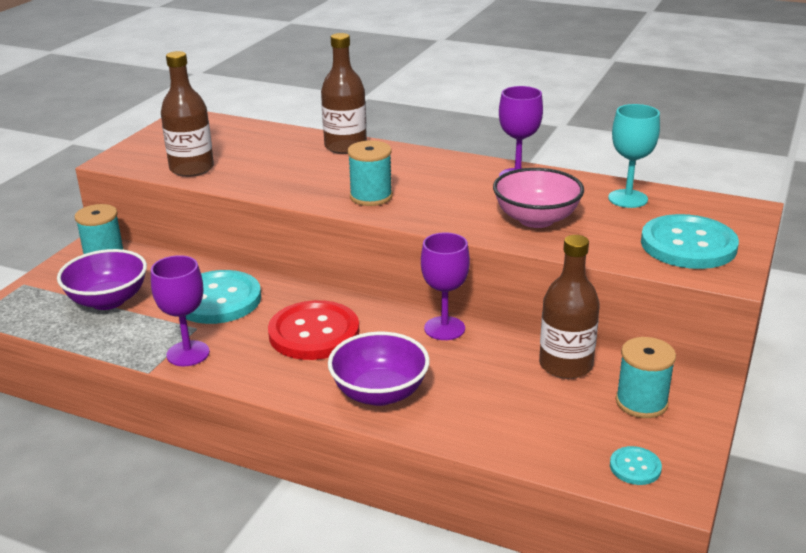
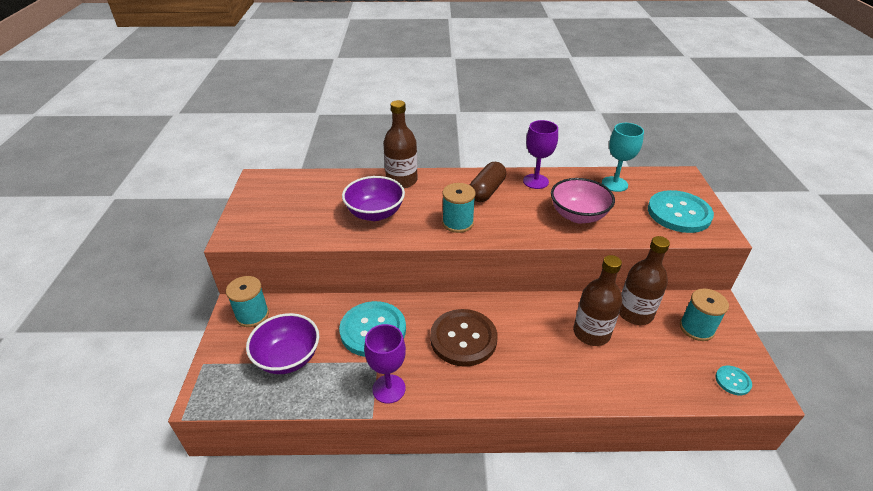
camera: 25 degrees left, 10 degrees up
brown bottle [161,51,214,177] -> brown bottle moved to [573,255,622,346]
red button [268,300,359,360] -> brown button [430,309,497,367]
purple bowl [328,332,430,406] -> purple bowl moved to [342,176,405,221]
purple goblet [421,233,470,340] -> none
none -> brown capsule [470,162,506,202]

